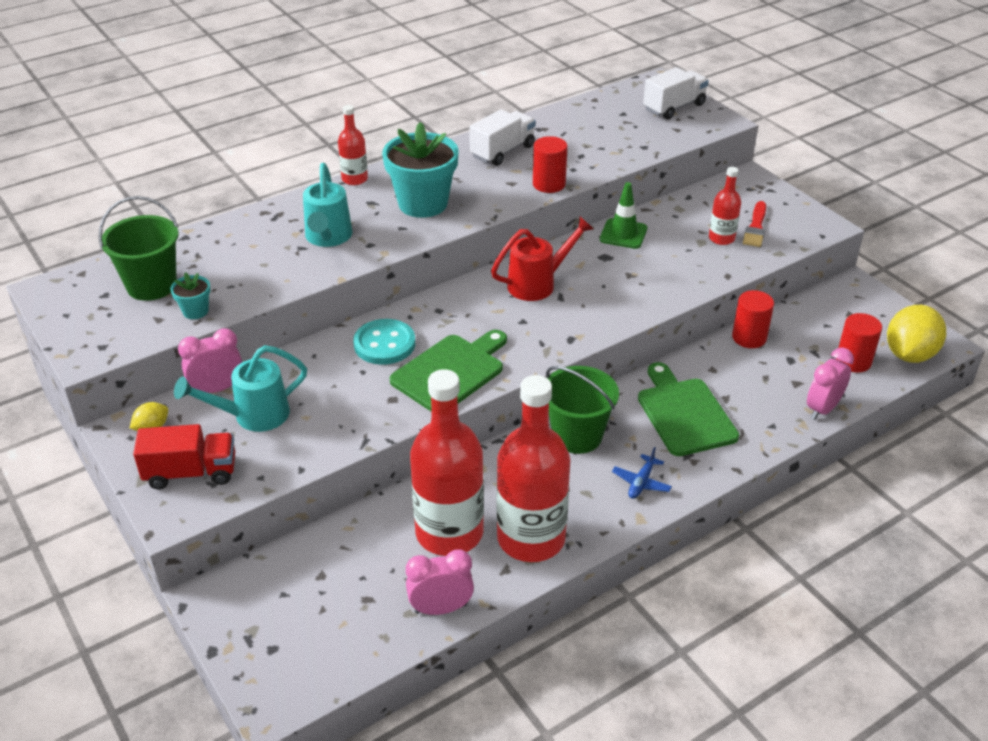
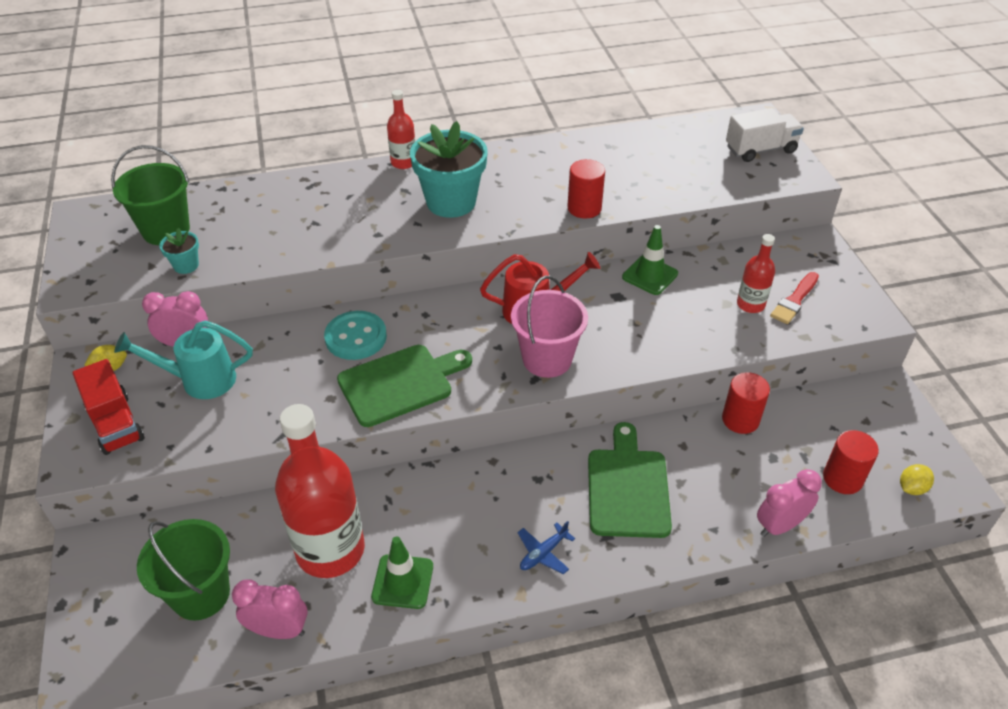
camera: 20 degrees right, 5 degrees up
red truck [133,424,235,489] -> red truck turned 45 degrees clockwise [72,359,144,455]
turquoise watering can [303,163,353,247] -> none
white truck [469,109,536,166] -> none
red bottle [497,375,571,562] -> green traffic cone [371,536,433,609]
green bucket [546,366,619,454] -> green bucket moved to [137,519,230,620]
yellow lemon [887,305,946,363] -> yellow lemon [900,464,934,495], size x0.47
none -> pink bucket [511,276,588,378]

